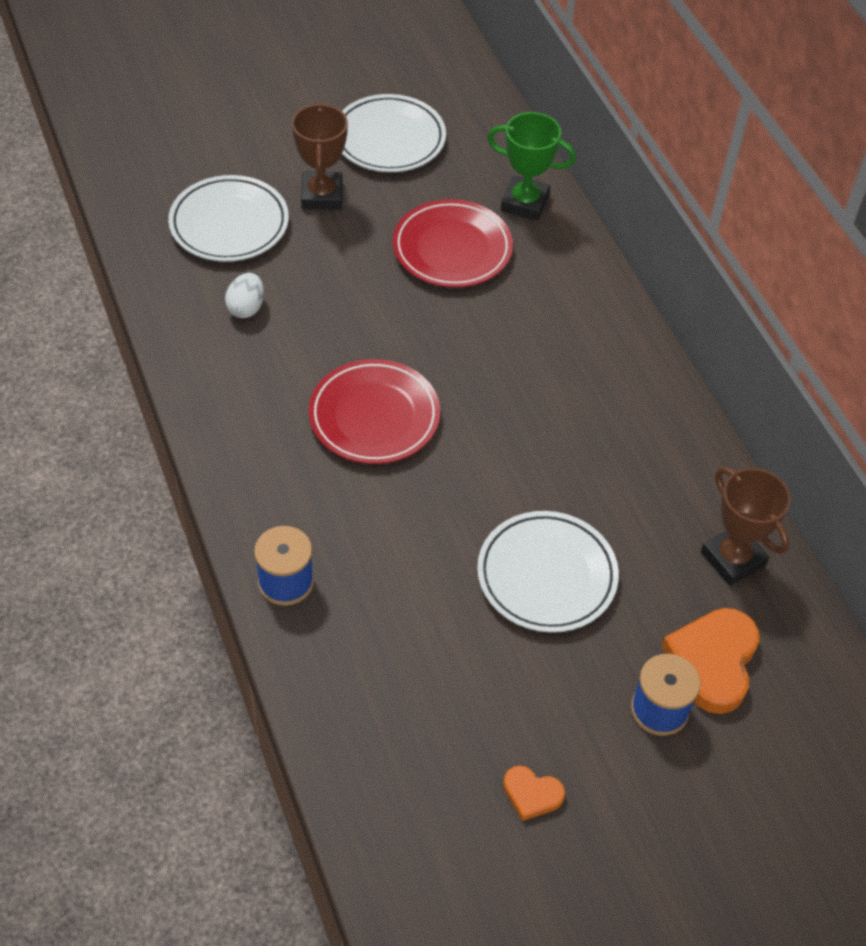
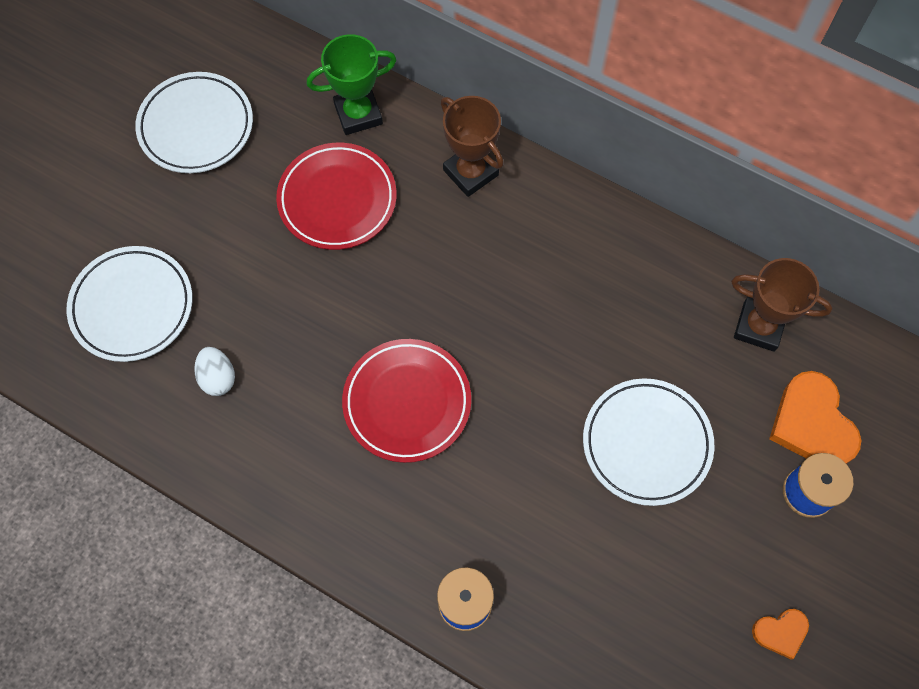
camera: 35 degrees left, 15 degrees up
brown trophy [292,102,348,210] -> brown trophy moved to [441,96,503,197]

